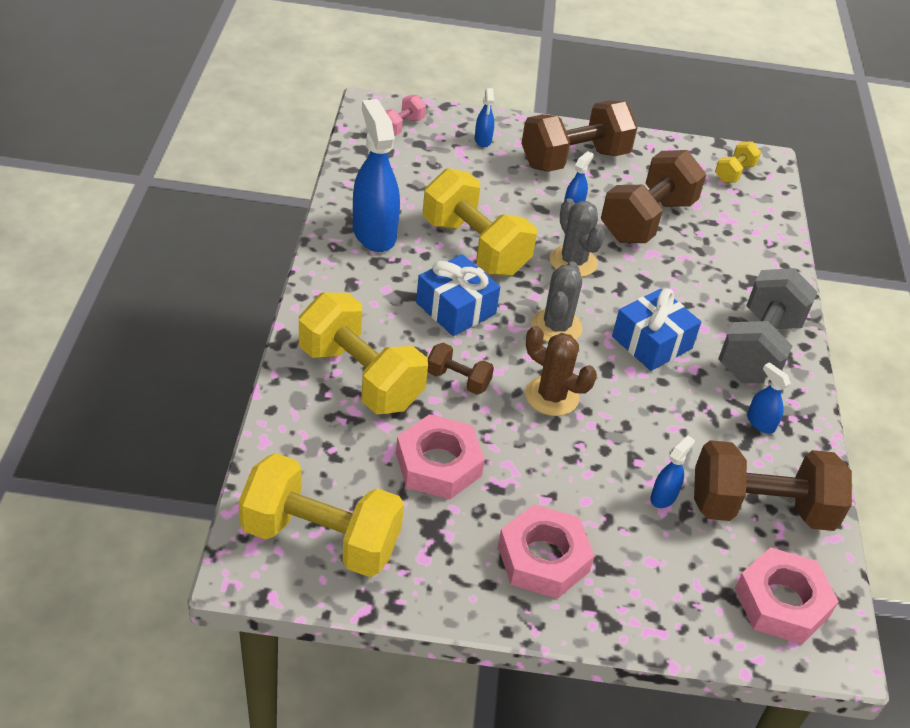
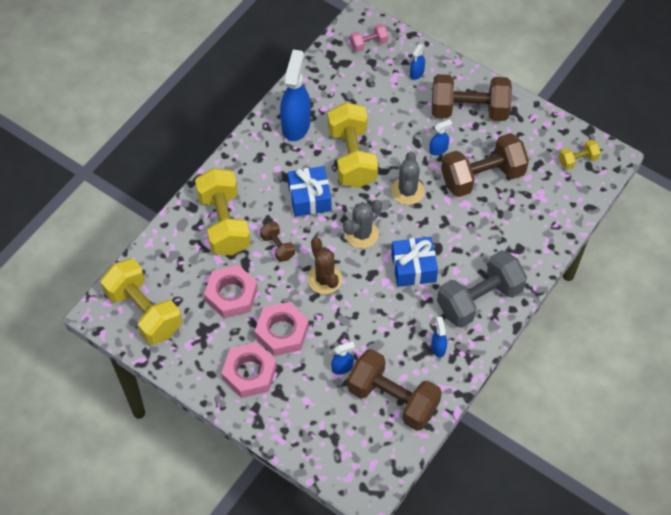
camera: 35 degrees right, 15 degrees up
pink nut [735,547,839,644] -> pink nut moved to [255,302,309,356]

